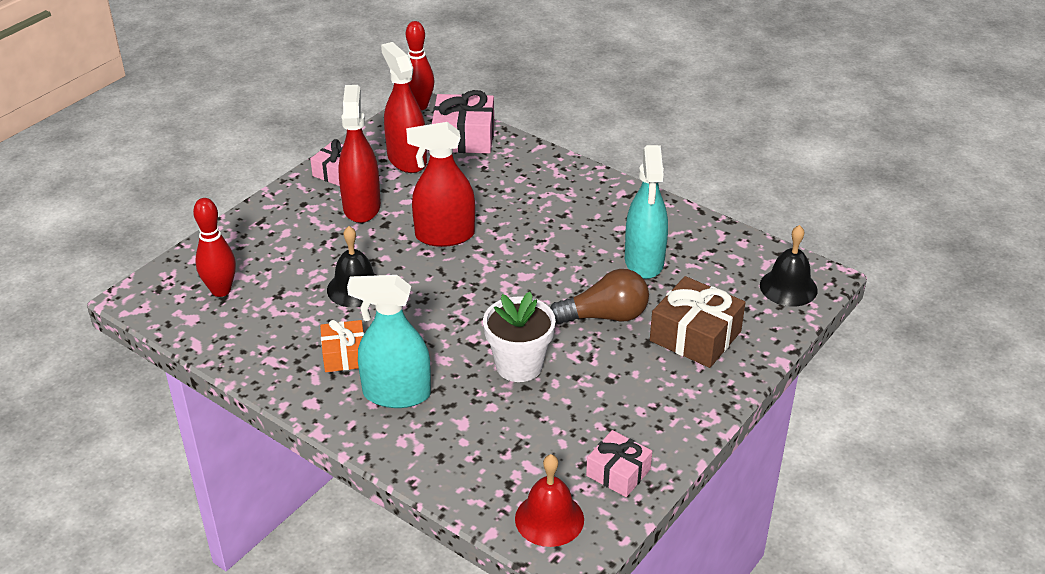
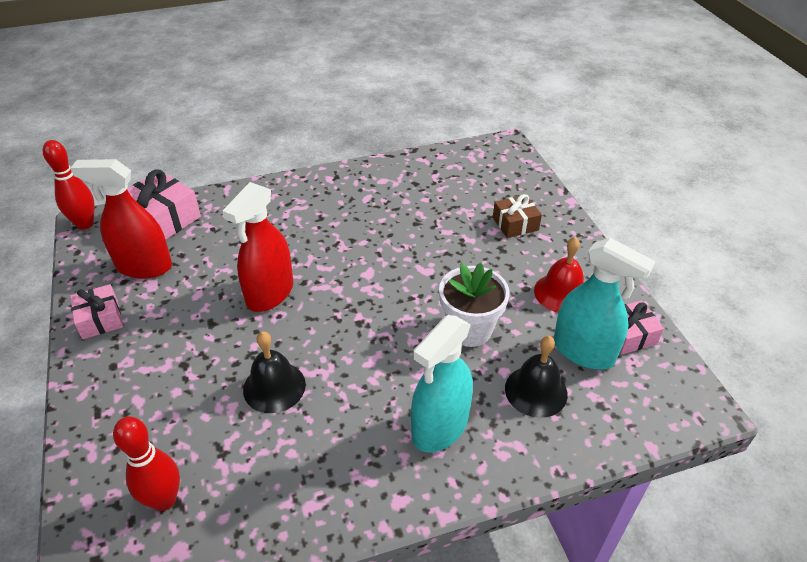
camera: 55 degrees left, 5 degrees up
orange gift [320,320,364,372] -> none
red spray bottle [338,85,381,223] -> none
red bell [515,454,584,547] -> red bell moved to [534,237,584,313]
brown light bulb [550,269,649,324] -> none
turquoise spray bottle [625,145,668,279] -> turquoise spray bottle moved to [554,238,656,370]
brown gift [650,276,746,368] -> brown gift [493,194,542,238], size x0.62
black bell [760,225,818,307] -> black bell moved to [505,336,568,418]

